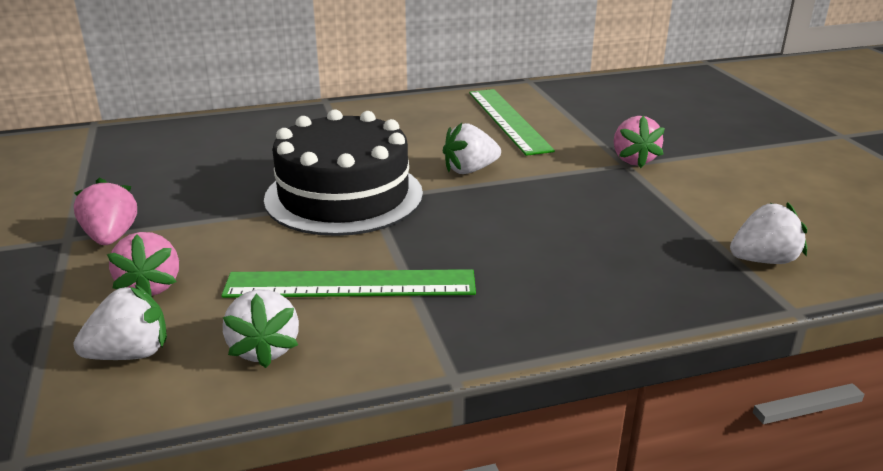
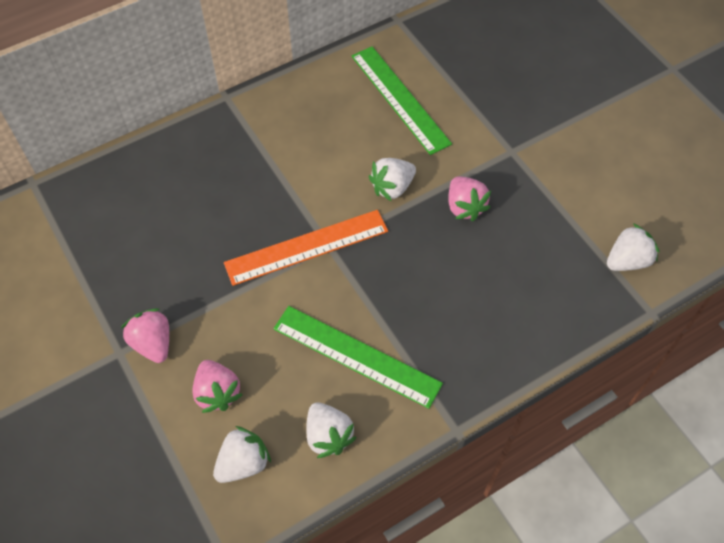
camera: 15 degrees left, 30 degrees up
green ruler [221,269,476,298] -> green ruler turned 45 degrees clockwise [273,306,443,409]
black cake [264,109,423,236] -> orange ruler [224,210,388,286]
pink strawberry [614,116,665,168] -> pink strawberry moved to [448,176,491,221]

